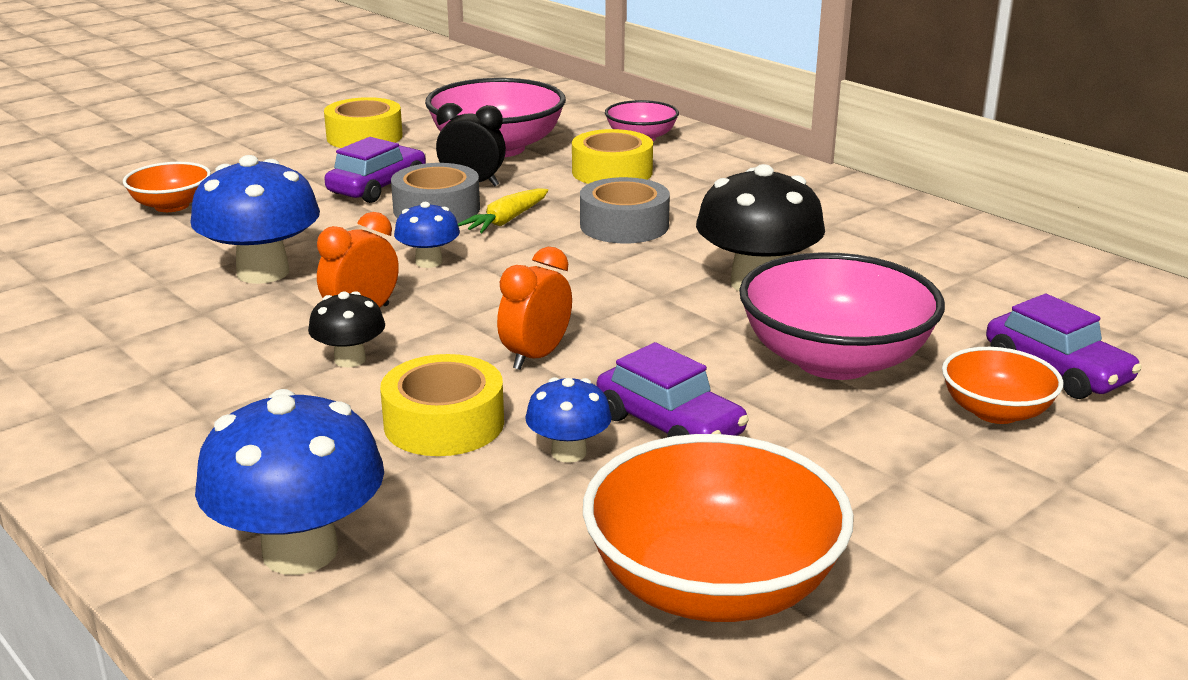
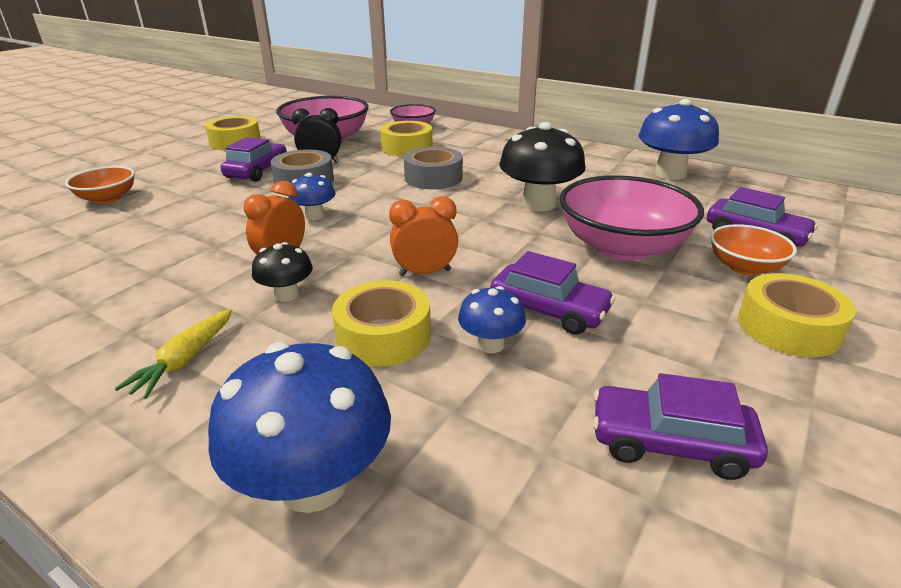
camera: 15 degrees left, 5 degrees up
blue mushroom [190,155,320,284] -> blue mushroom moved to [638,99,719,180]
yellow carrot [458,188,548,233] -> yellow carrot moved to [115,309,232,399]
orange clock [497,247,572,370] -> orange clock turned 60 degrees clockwise [389,196,458,276]
orange bowl [583,434,854,622] -> purple car [593,373,768,480]
none -> yellow tape [738,273,856,357]

